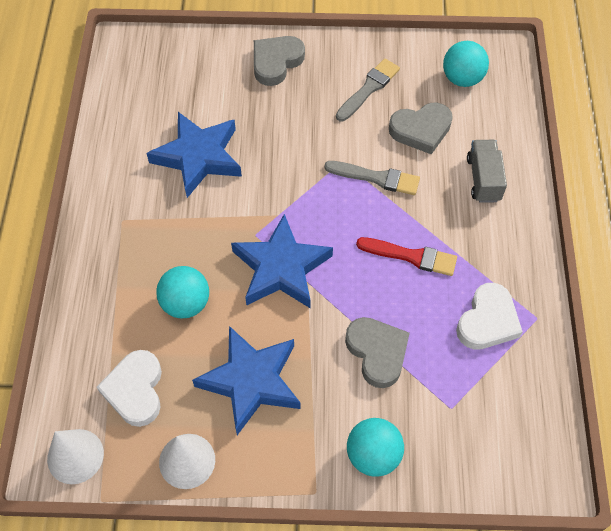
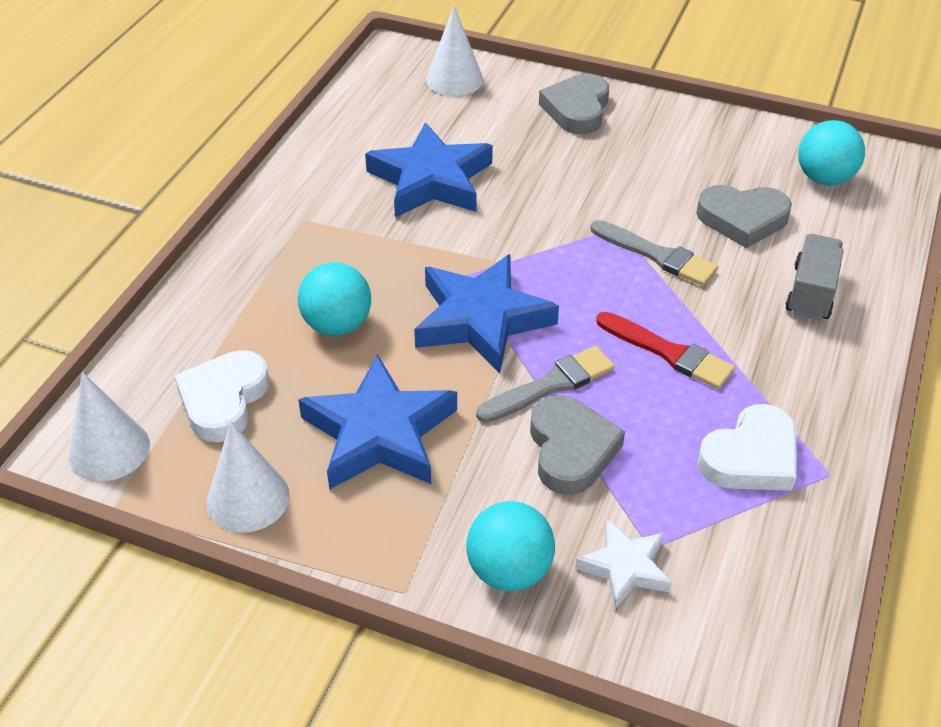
camera: 20 degrees right, 15 degrees down
grey heart [254,36,305,86] -> grey heart turned 45 degrees counterclockwise [539,74,609,134]
grey brush [336,58,400,121] -> grey brush moved to [476,346,615,423]
none -> white cone [426,6,483,96]
none -> white star [575,519,672,609]

